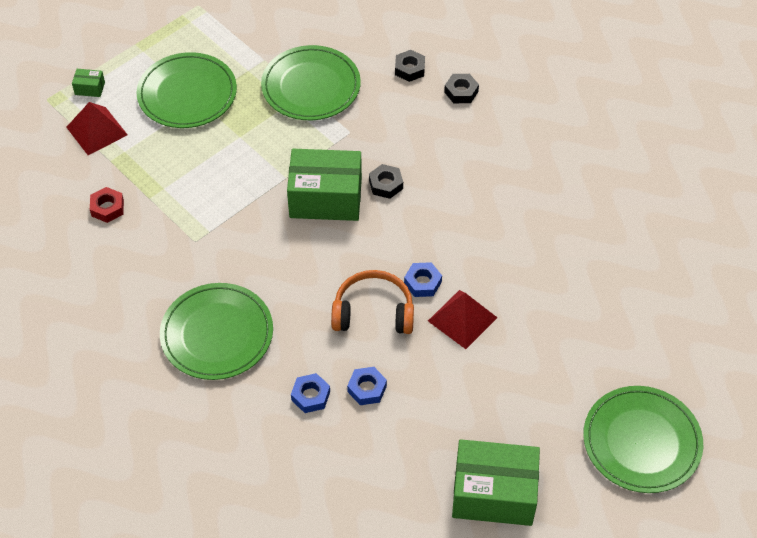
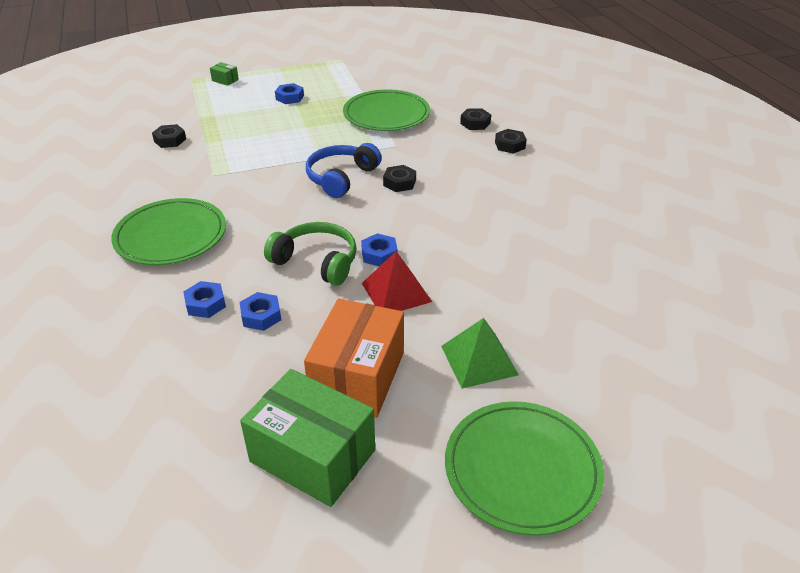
camera: 25 degrees right, 15 degrees down
red pyramid [66,102,128,155] -> none
red nut [90,187,124,223] -> black nut [152,124,186,148]
green plate [136,52,237,128] -> blue nut [275,83,304,104]
green box [287,149,362,221] -> blue headphones [306,143,382,198]
orange headphones [331,270,414,334] -> green headphones [264,222,357,285]
none -> orange box [304,299,404,418]
none -> green pyramid [441,318,519,388]

